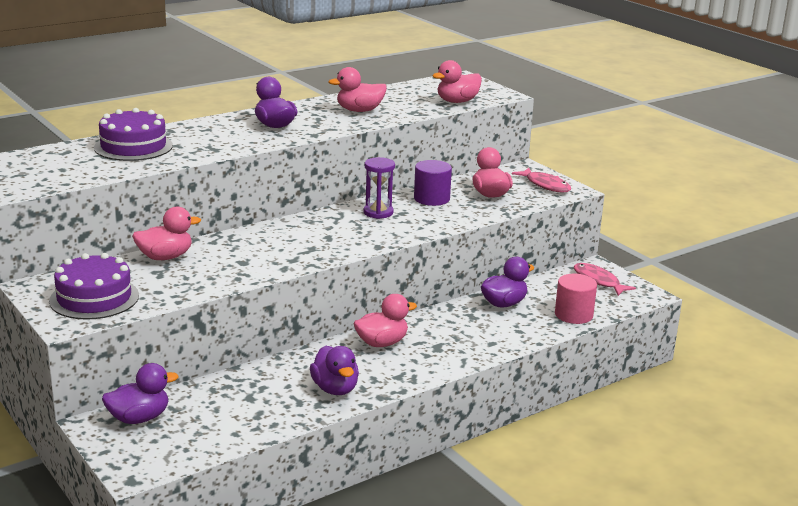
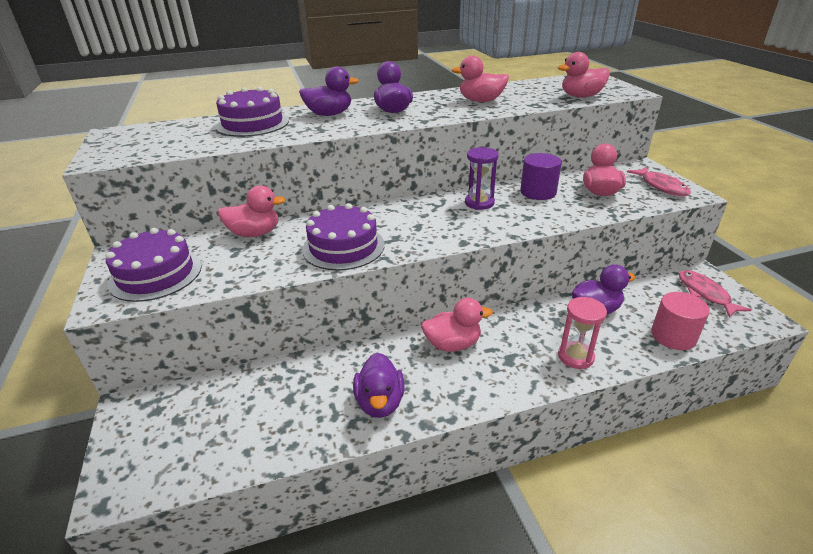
camera: 20 degrees right, 10 degrees up
purple duck [102,363,179,424] -> purple duck moved to [299,66,359,116]
none -> purple cake [302,203,385,271]
none -> pink hourglass [558,297,607,369]

